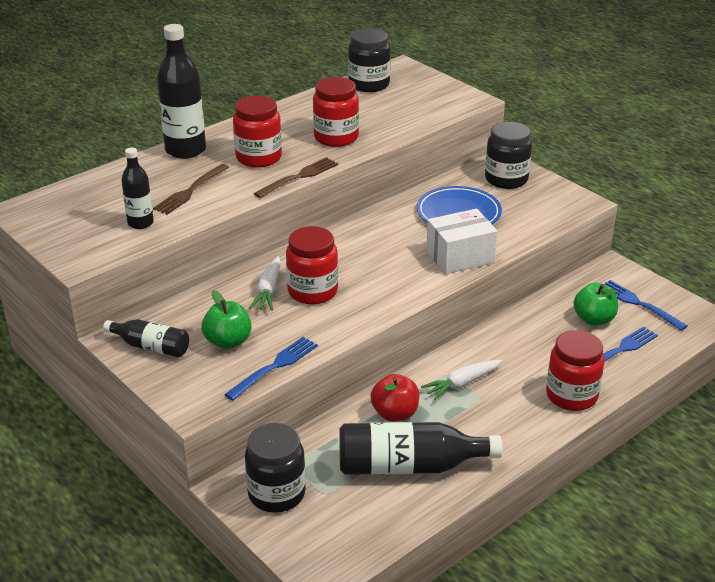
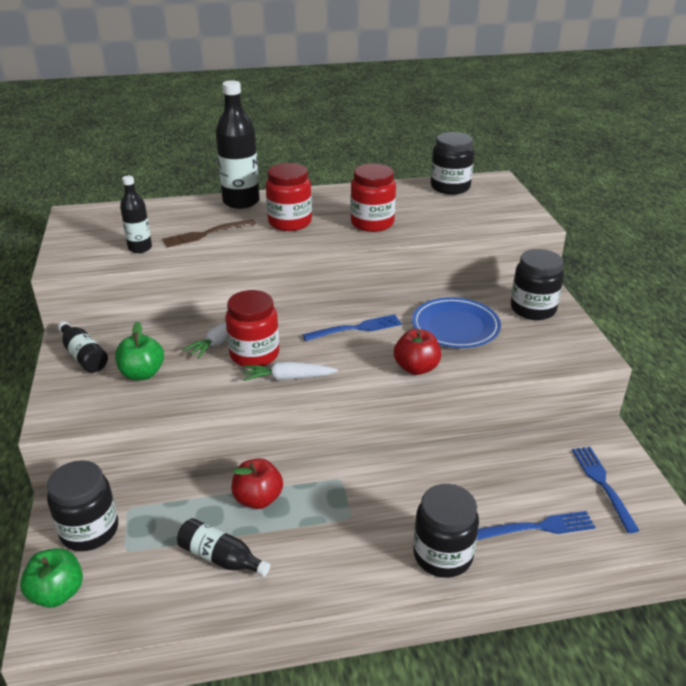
camera: 30 degrees right, 0 degrees up
blue fork [224,337,318,400] -> blue fork moved to [303,314,402,341]
brown fork [253,157,338,198] -> none
black bottle [339,422,502,475] -> black bottle [177,518,270,577], size x0.57
white carrot [421,360,503,400] -> white carrot moved to [243,362,338,381]
white box [426,209,498,274] -> red apple [394,329,441,375]
red jar [546,330,605,411] -> black jar [413,484,479,578]
green apple [573,283,618,326] -> green apple moved to [20,548,83,608]

